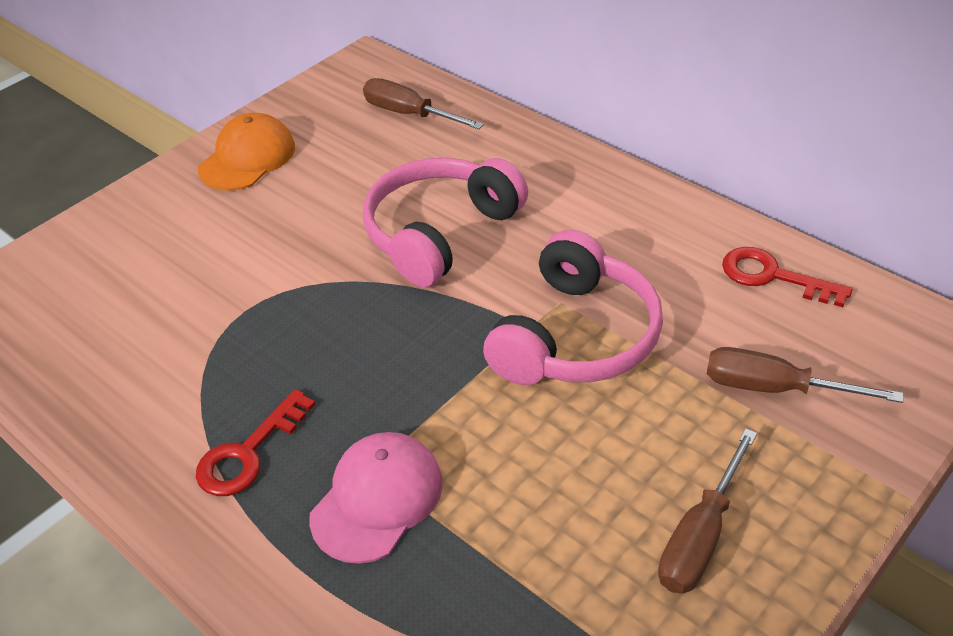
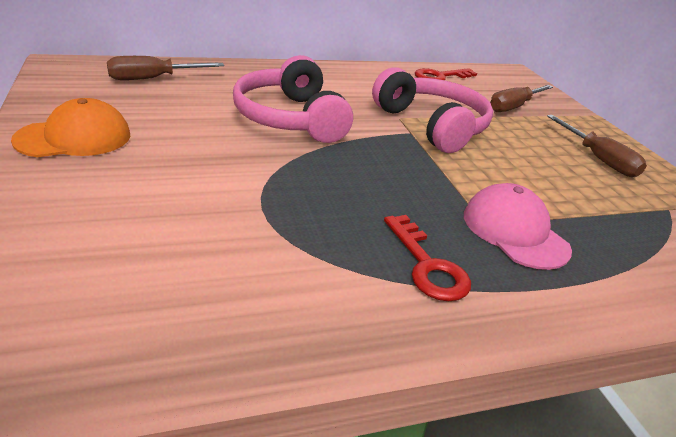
camera: 65 degrees left, 10 degrees down
orange cap [198,113,295,191] -> orange cap turned 90 degrees clockwise [11,98,131,157]

